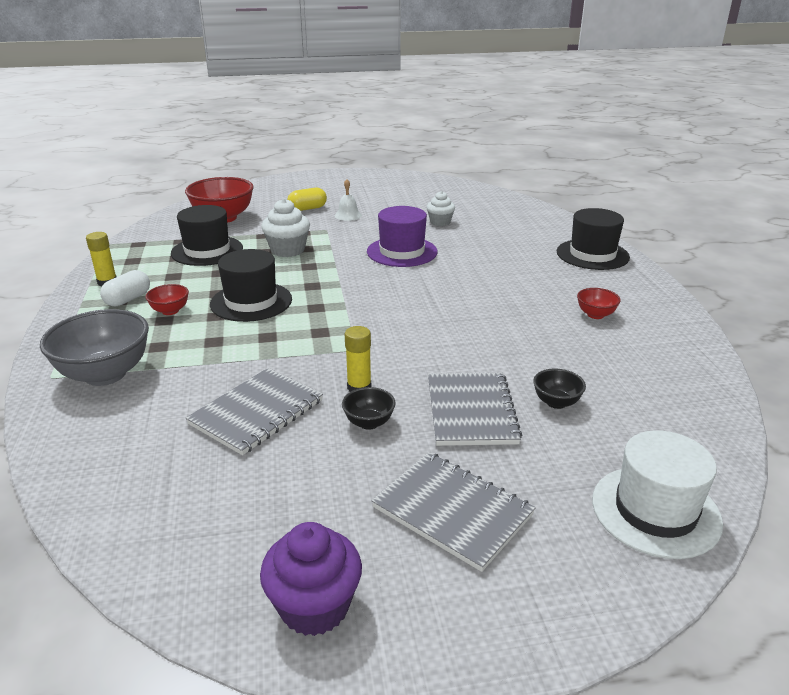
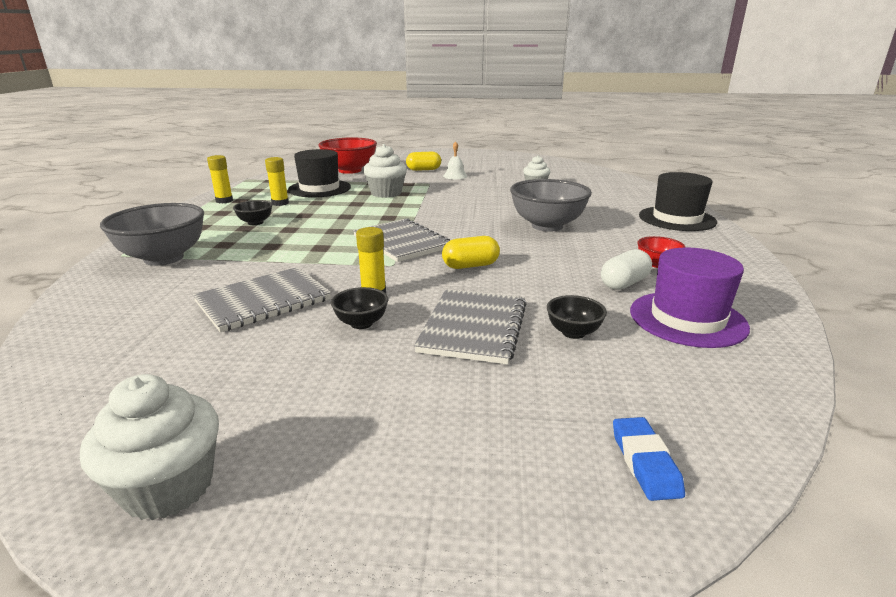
camera: 15 degrees right, 5 degrees down
white capsule [100,270,150,306] -> white capsule moved to [601,249,652,290]
red bowl [145,284,189,315] -> black bowl [233,200,272,225]
black hat [210,249,292,322] -> none
purple cupcake [260,522,362,636] -> white cupcake [80,374,219,520]
purple hat [367,206,438,267] -> purple hat moved to [630,247,750,348]
grey notebook [371,452,536,572] -> grey notebook moved to [353,218,450,262]
white hat [592,430,723,559] -> blue eraser [613,417,685,501]
none -> yellow glue stick [265,157,289,206]
none -> yellow capsule [442,236,500,269]
none -> grey bowl [510,179,592,232]

